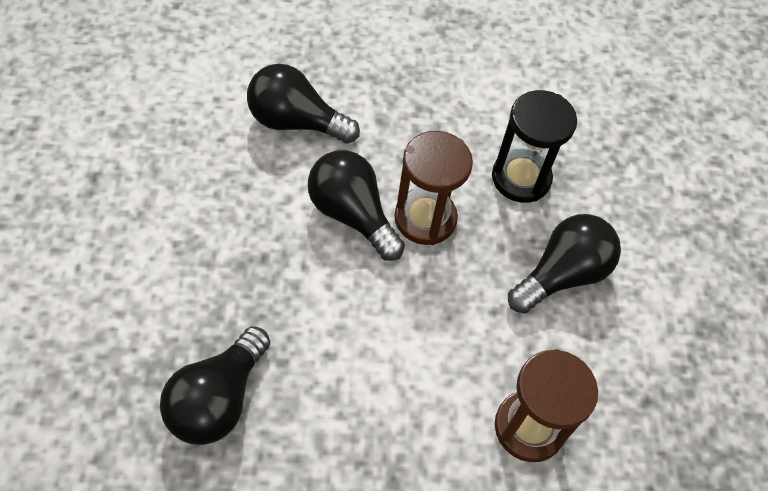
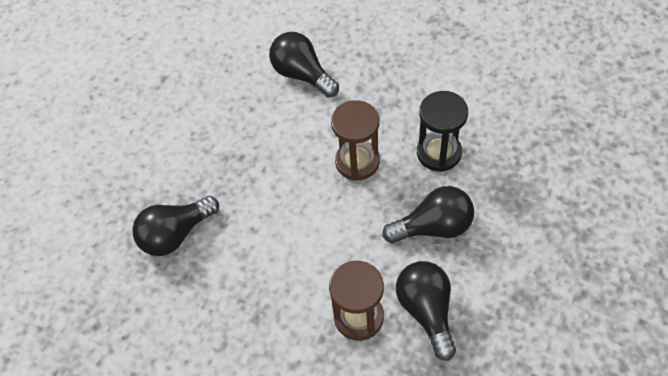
camera: 35 degrees right, 0 degrees up
black light bulb [308,150,405,261] -> black light bulb moved to [396,261,456,361]

